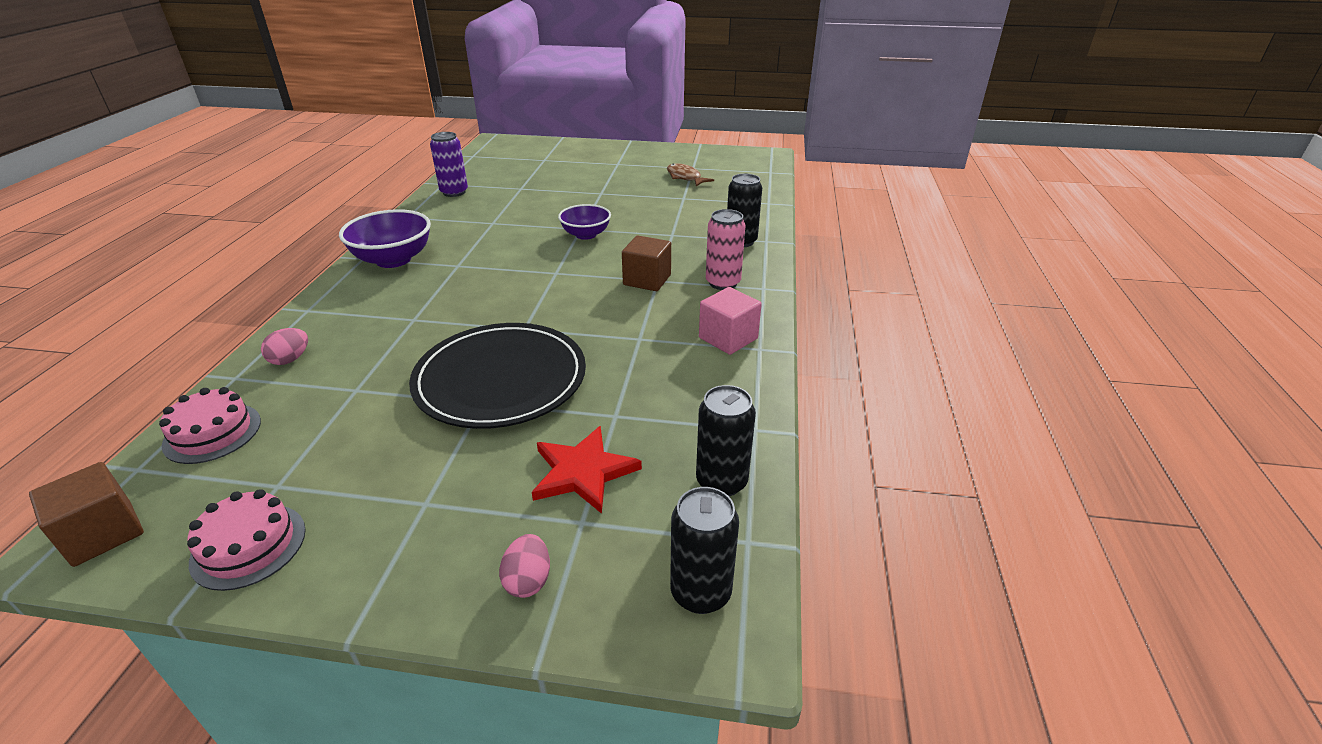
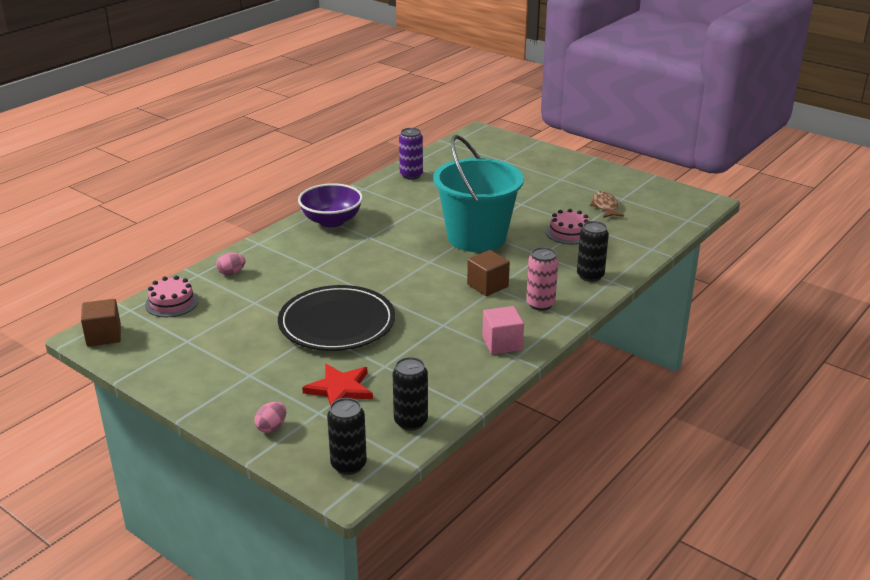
camera: 30 degrees right, 5 degrees down
pink cake [187,489,306,591] -> pink cake moved to [546,209,589,244]
purple bowl [558,204,611,240] -> turquoise bucket [433,135,524,252]

